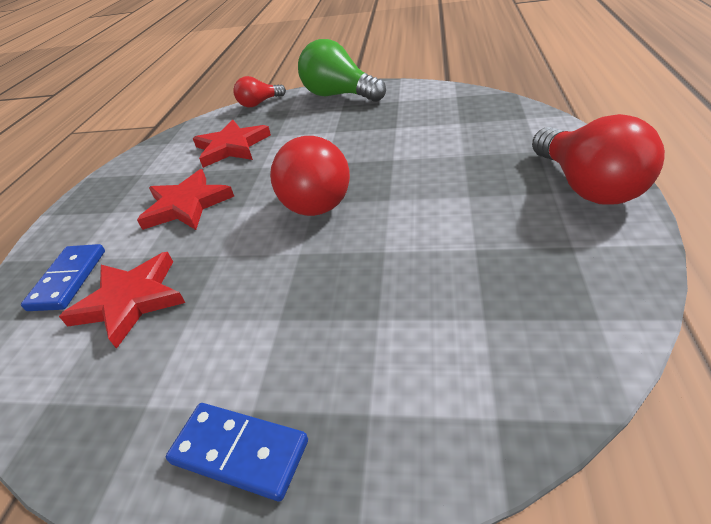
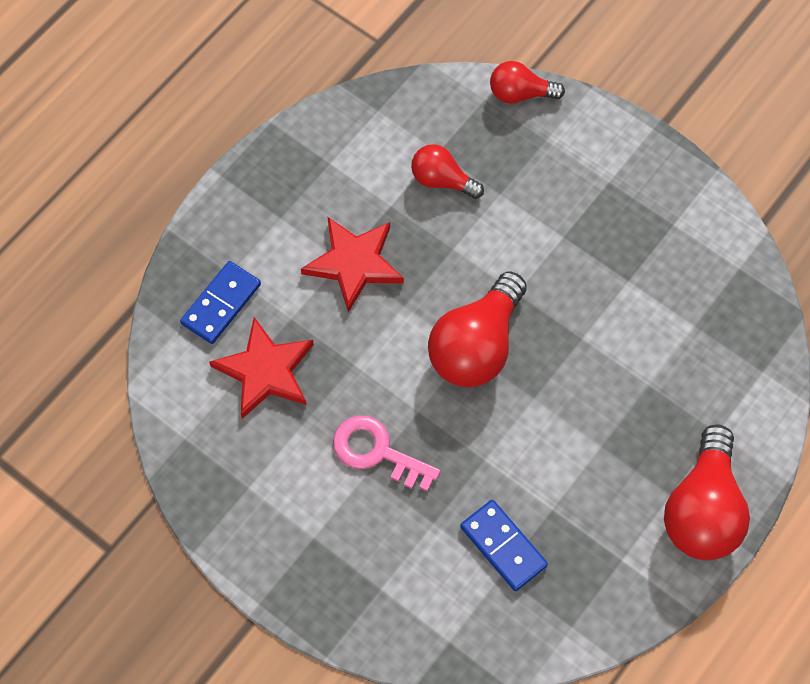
camera: 25 degrees right, 25 degrees up
blue domino [166,403,308,501] -> blue domino moved to [460,500,548,591]
red star [193,119,271,168] -> red light bulb [411,144,484,199]
green light bulb [298,39,386,102] -> none
none -> pink key [333,415,440,492]

